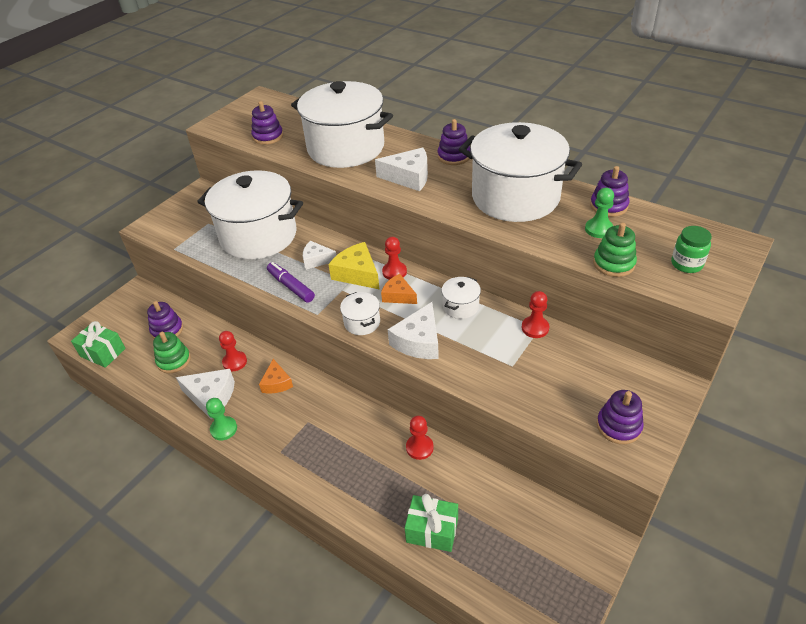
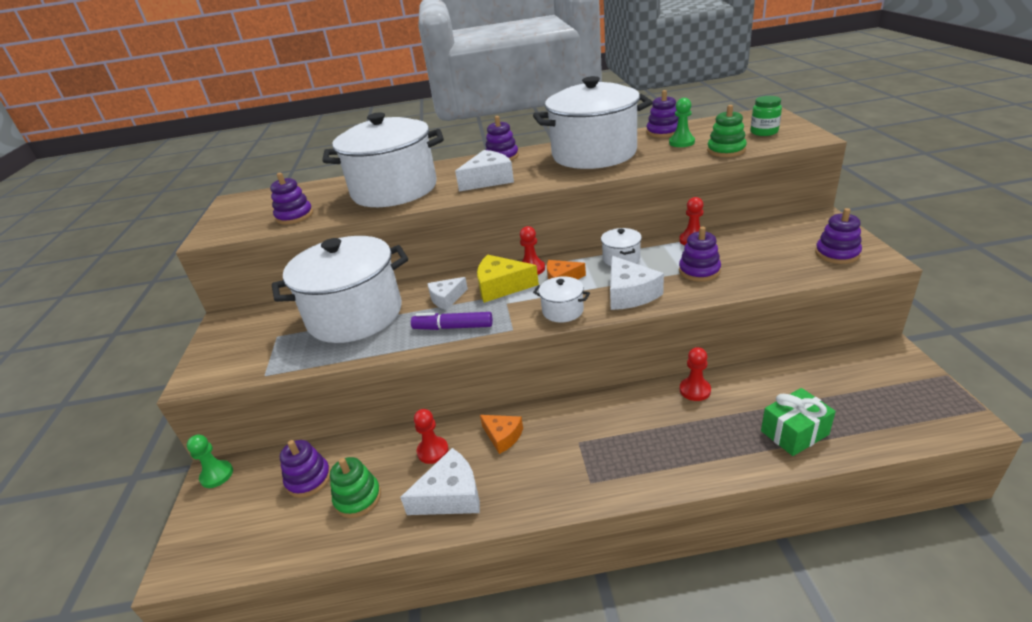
camera: 40 degrees left, 10 degrees down
green gift [71,321,126,368] -> none
green pawn [206,398,237,440] -> green pawn moved to [187,435,233,488]
none -> purple stacking toy [679,227,721,282]

